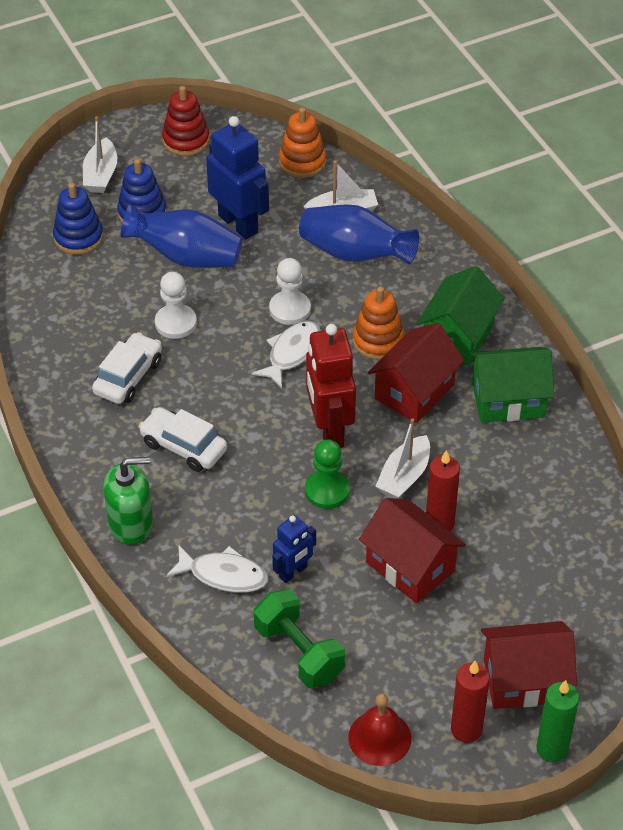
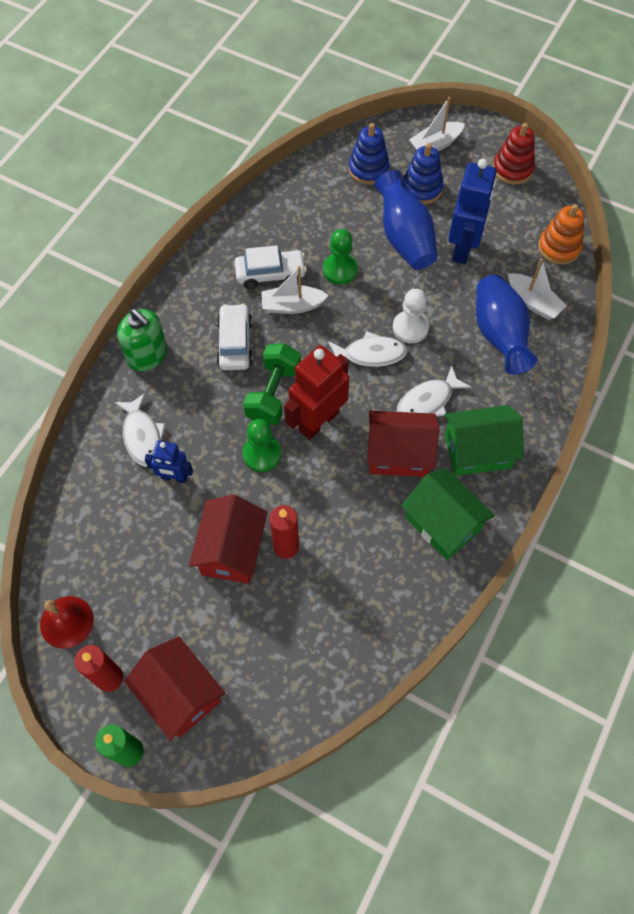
camera: 55 degrees right, 15 degrees up
white pawn [155,272,197,339] -> green pawn [323,229,358,284]
green dumbbell [254,589,345,688] -> green dumbbell moved to [243,343,301,425]
orange stacking toy [353,287,405,360] -> white fish [397,365,471,417]
white boat [375,418,430,499] -> white boat moved to [261,266,329,314]

